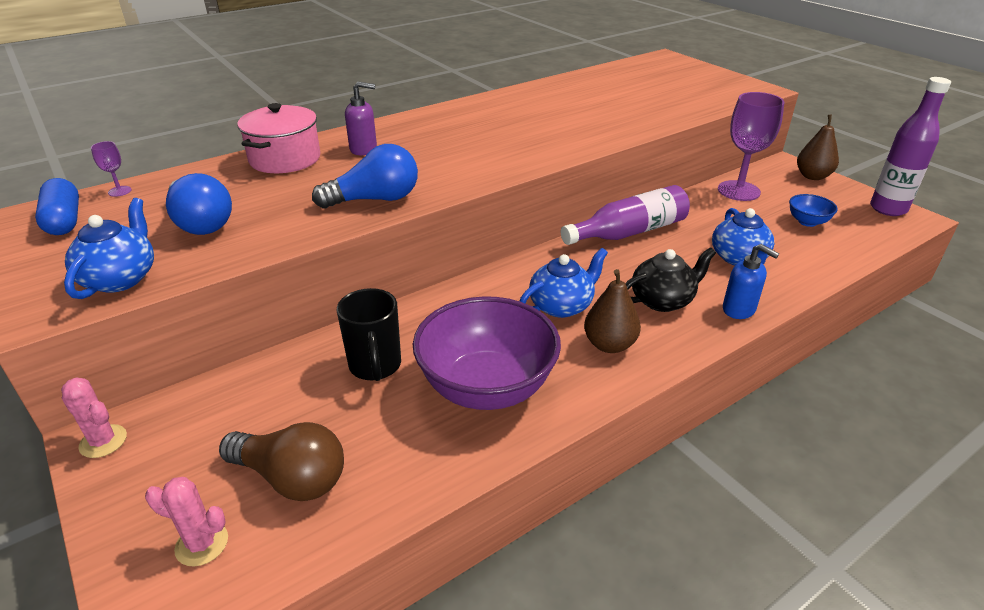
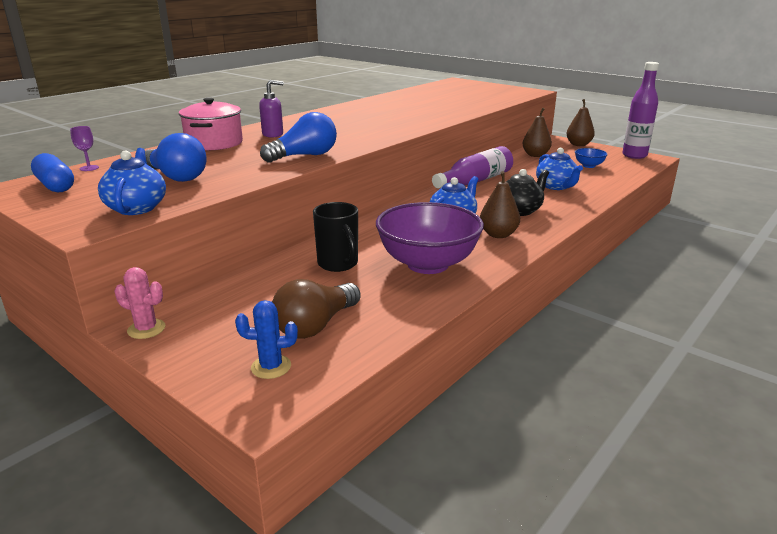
camera: 15 degrees left, 10 degrees down
pink cactus [145,477,228,567] -> blue cactus [235,300,298,379]
brown light bulb [219,422,344,501] -> brown light bulb turned 120 degrees clockwise [272,279,361,339]
purple goblet [718,92,784,201] -> brown pear [523,108,552,157]
blue soap dispenser [723,244,779,319] -> none

